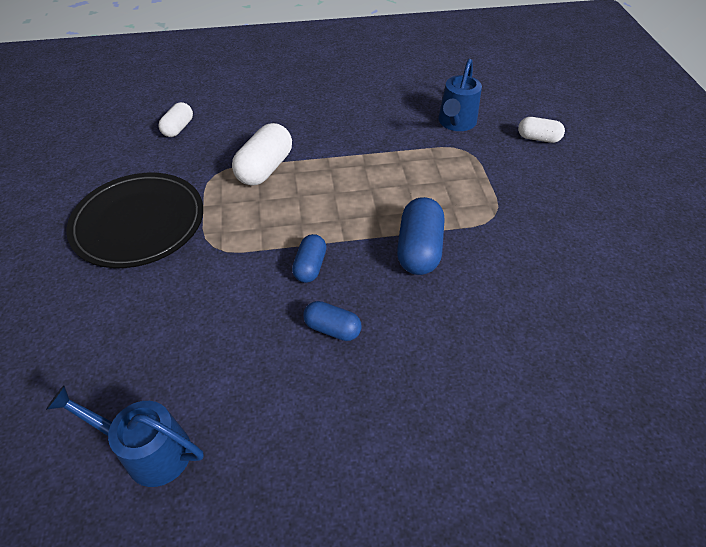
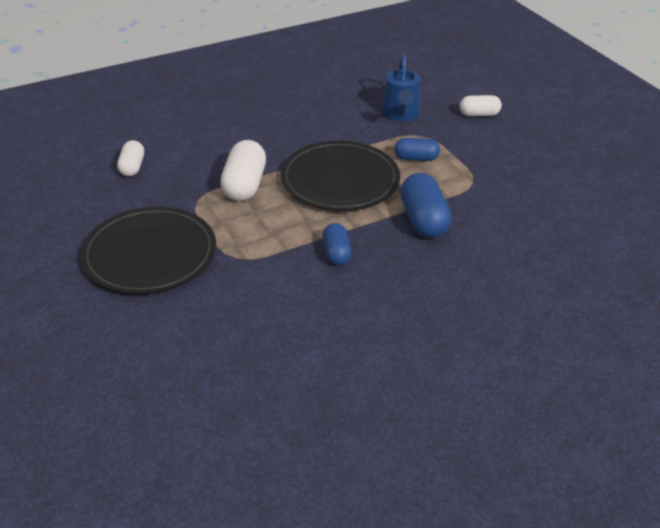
camera: 20 degrees left, 10 degrees down
blue watering can [46,386,204,487] -> none
blue capsule [303,301,362,341] -> blue capsule moved to [395,138,440,161]
none -> black plate [281,141,400,211]

